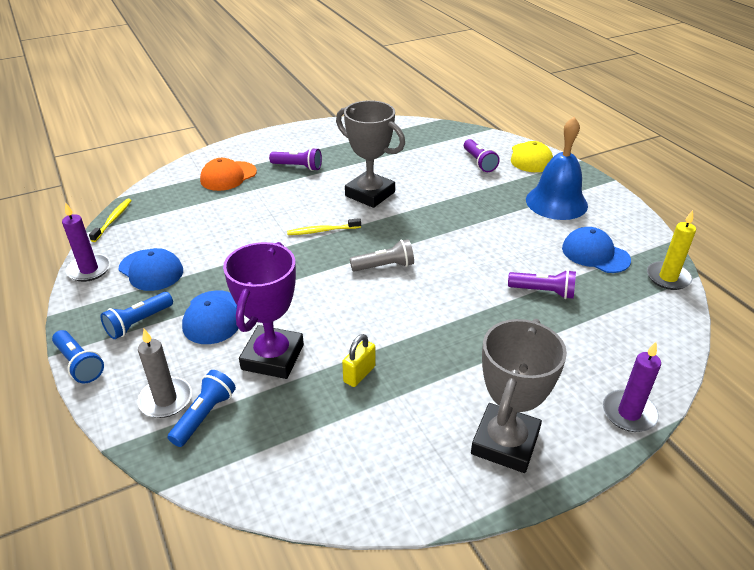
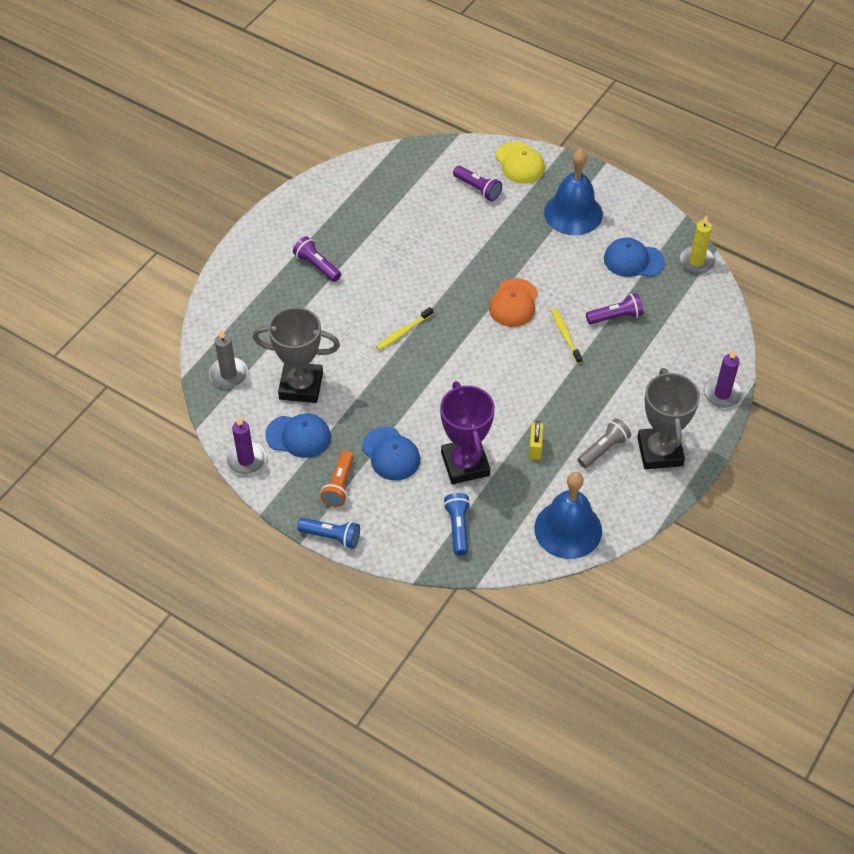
camera: 30 degrees left, 15 degrees up
yellow toothbrush [89,199,132,242] -> yellow toothbrush moved to [551,308,582,364]
blue flashlight [100,292,173,339] -> orange flashlight [320,450,354,507]
grey candle [138,329,192,418] -> grey candle moved to [209,330,248,388]
orange cap [200,158,257,191] -> orange cap moved to [489,278,538,327]
purple flashlight [269,148,322,171] -> purple flashlight turned 120 degrees counterclockwise [293,236,341,282]
grey trophy [336,100,405,208] -> grey trophy moved to [253,307,340,403]
grey flashlight [350,239,414,272] -> grey flashlight moved to [577,418,631,468]
none -> blue bell [534,472,602,559]

